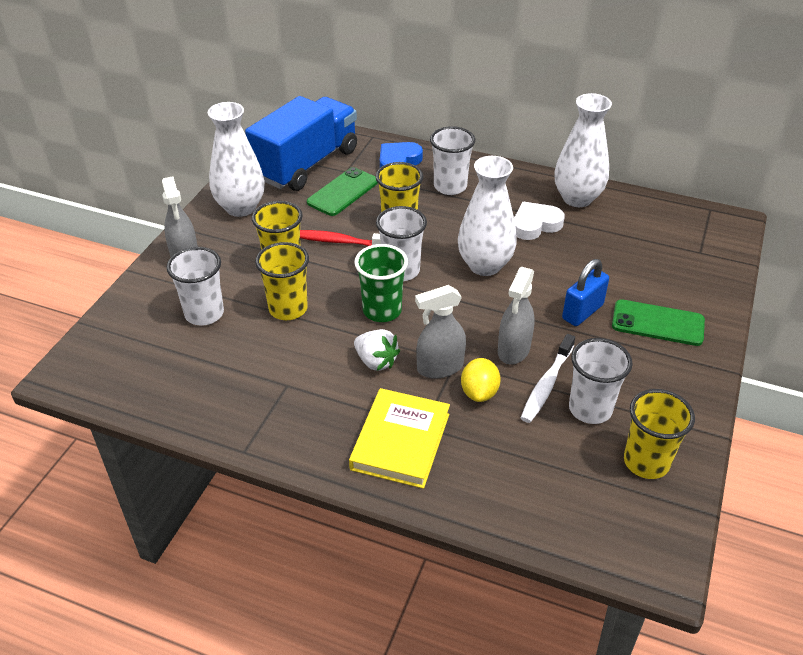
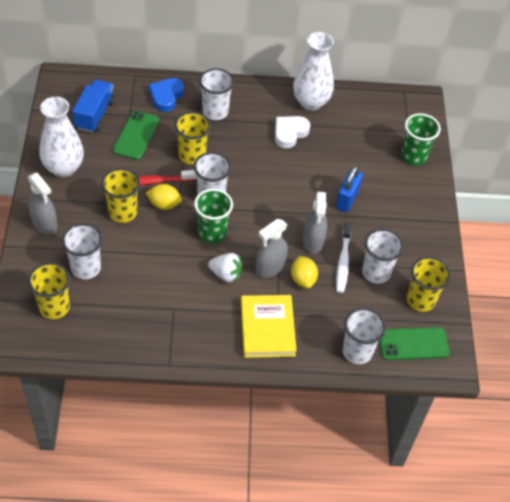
camera: 25 degrees left, 10 degrees up
blue truck [245,96,357,191] -> blue truck [72,79,115,133], size x0.59
yellow cup [255,242,309,320] -> yellow cup moved to [28,262,70,319]
white vase [458,156,517,276] -> none
green phone [612,299,705,346] -> green phone moved to [379,327,450,360]
none -> yellow lemon [146,184,182,210]
none -> white cup [343,308,386,364]
none -> green cup [401,113,441,166]

